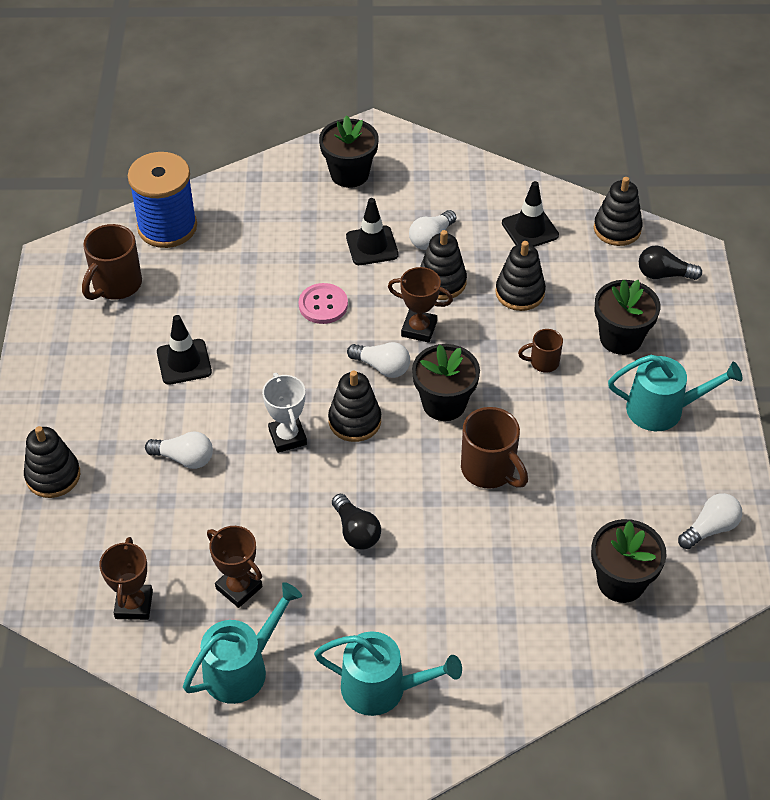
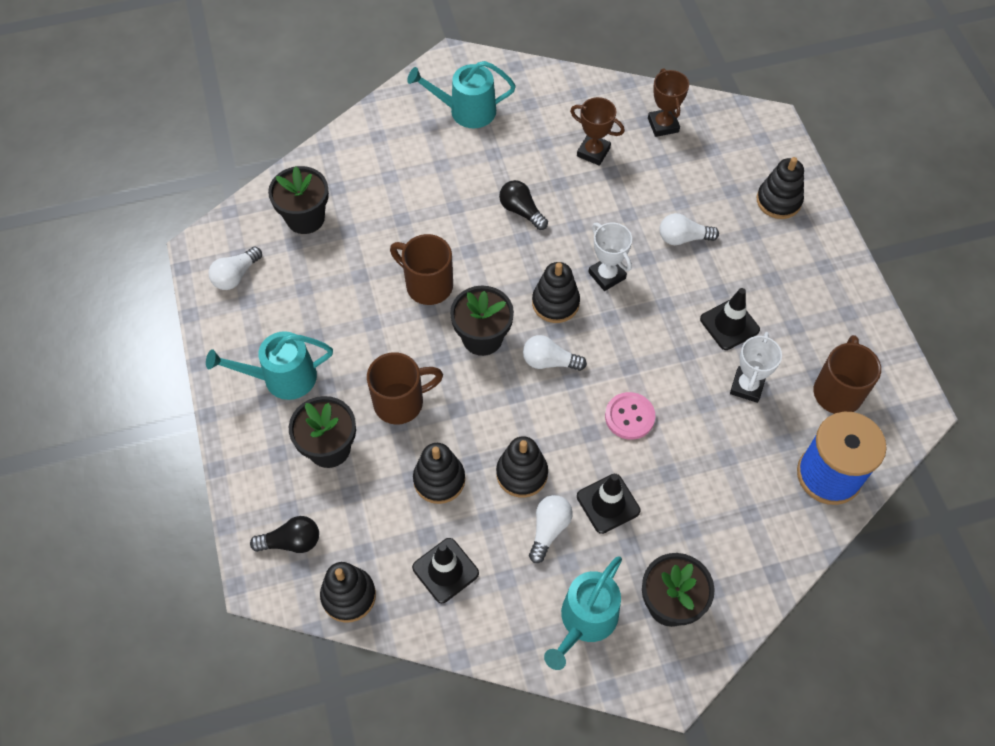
camera: 165 degrees right, 10 degrees up
turquoise watering can [183,582,302,704] -> turquoise watering can moved to [544,556,622,670]
brown trophy [388,267,453,343] -> none
brown mug [518,329,563,372] -> brown mug [367,352,443,424], size x1.77
none -> white trophy [730,332,782,403]

